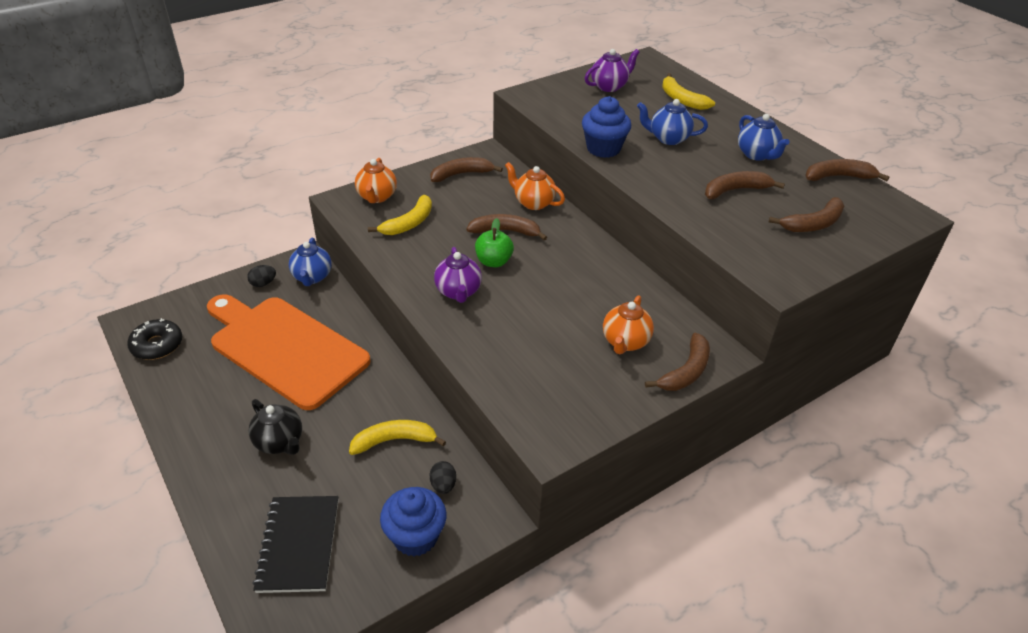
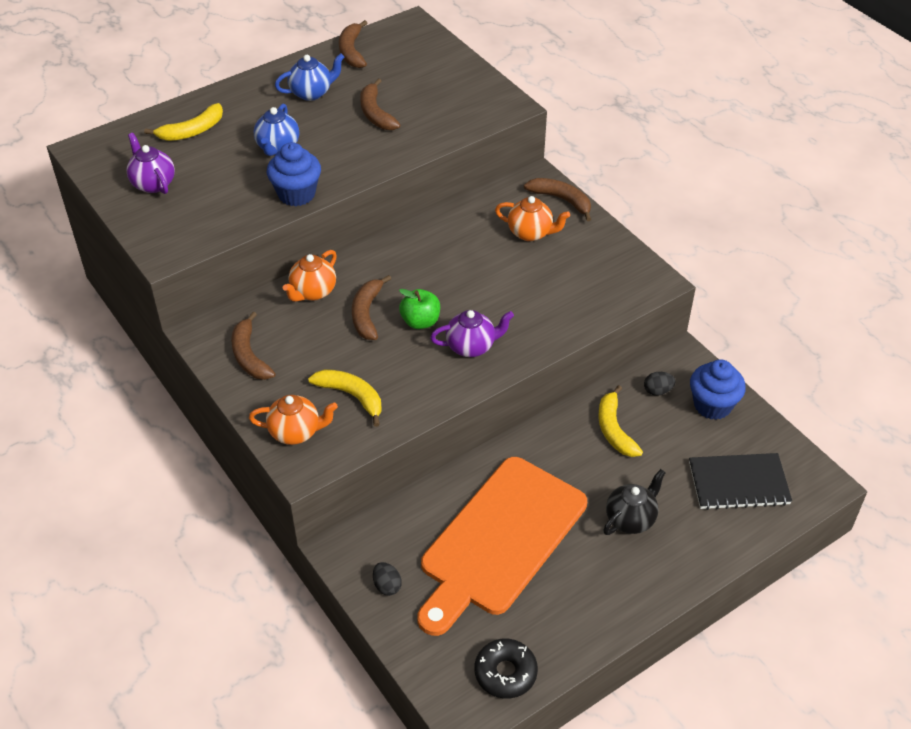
camera: 90 degrees left, 5 degrees up
blue teapot [289,237,332,286] -> none
brown banana [769,197,844,232] -> none

